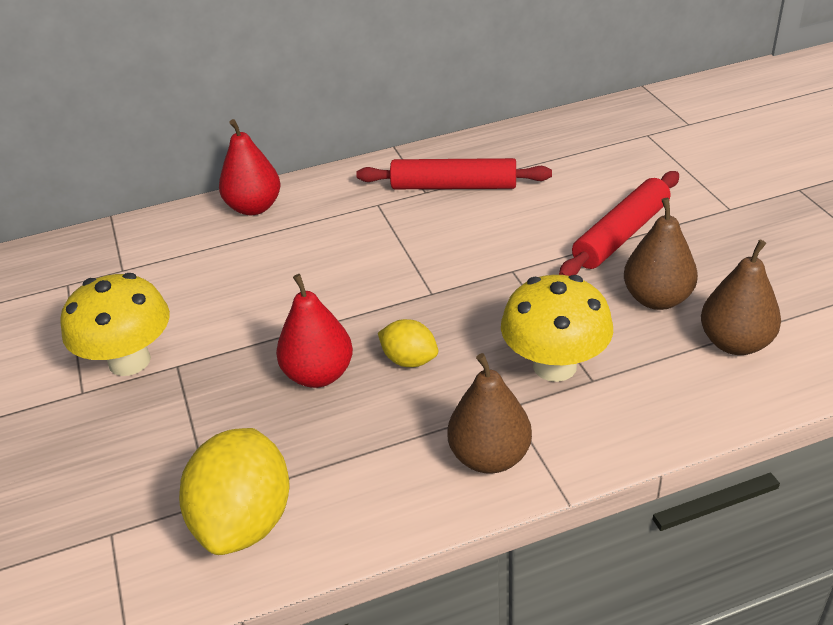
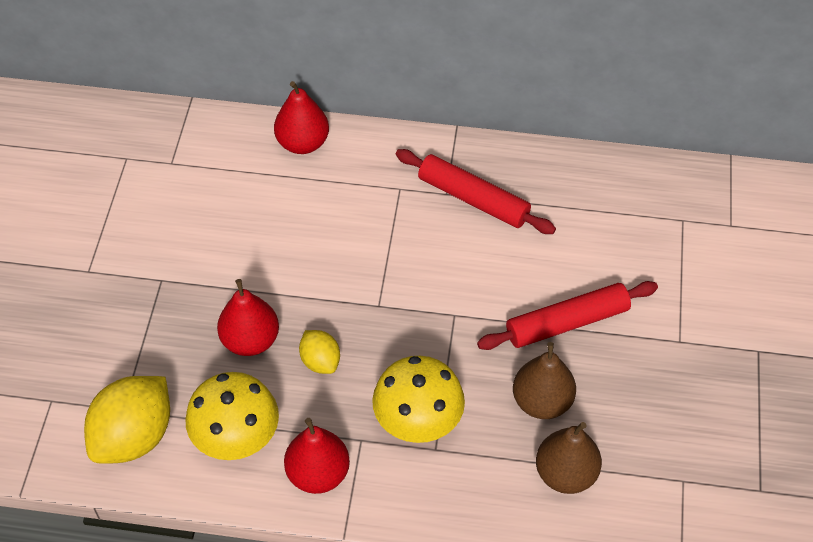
camera: 25 degrees right, 15 degrees up
yellow mushroom [60,273,170,376] -> yellow mushroom moved to [186,372,279,460]
brown pear [447,353,532,474] -> red pear [284,418,350,494]

